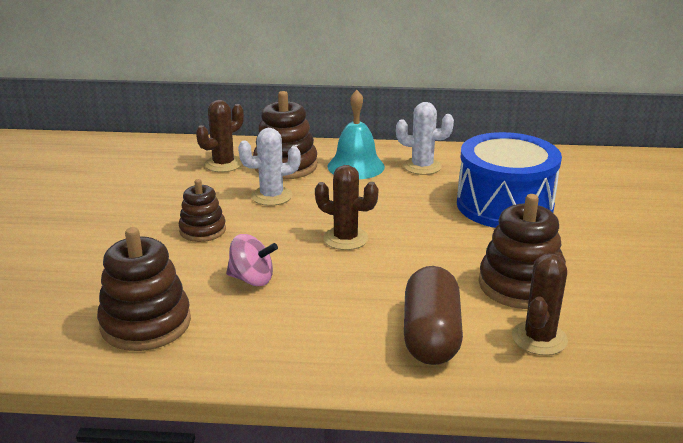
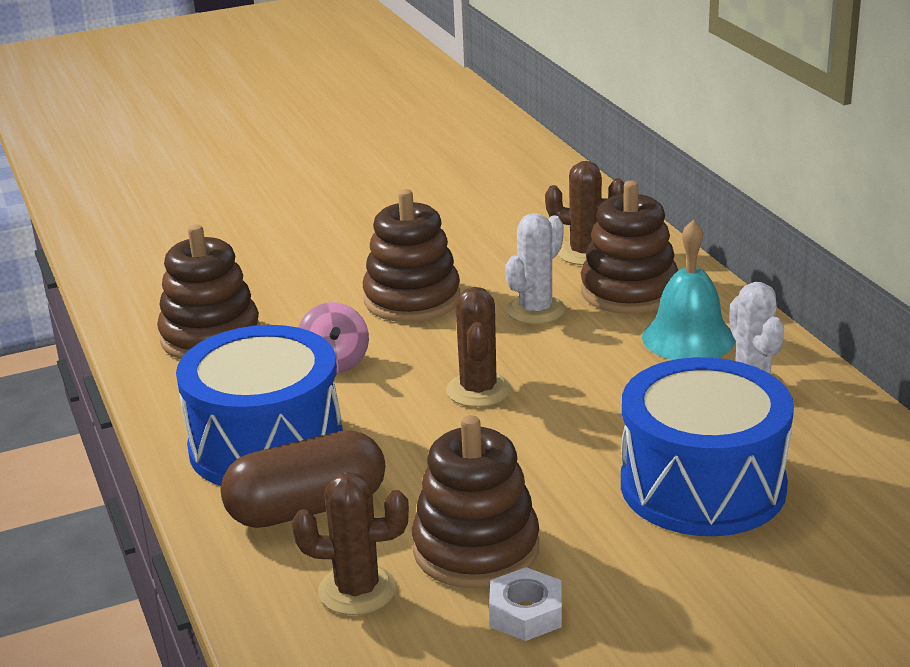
camera: 65 degrees right, 0 degrees up
brown stacking toy [179,179,226,242] -> brown stacking toy [363,189,460,322], size x1.61
white cactus [238,128,301,206] -> white cactus turned 75 degrees clockwise [505,213,566,324]
none -> blue drum [176,325,343,486]
none -> white nut [489,567,562,641]

